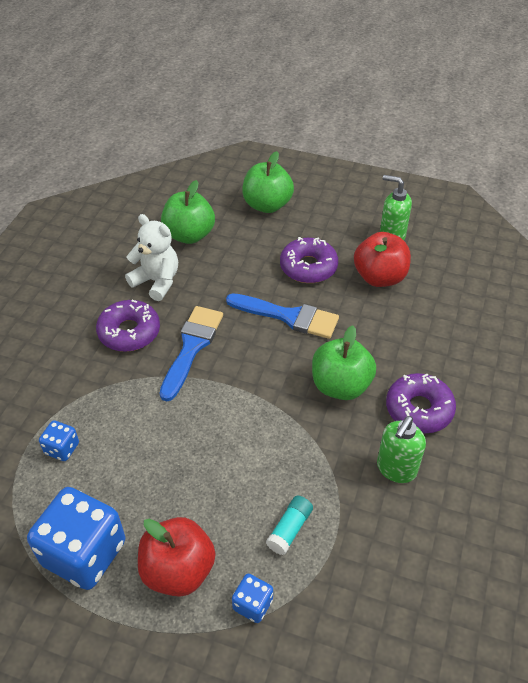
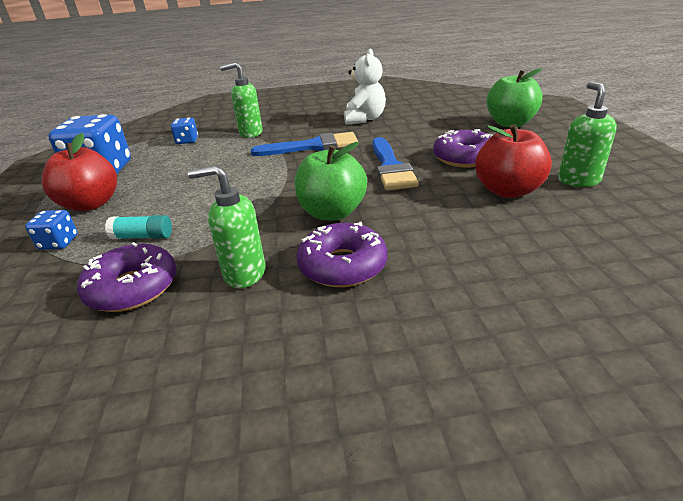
camera: 65 degrees right, 15 degrees down
purple donut [96,300,160,352] -> purple donut moved to [77,242,177,312]
green apple [161,180,215,244] -> none
none -> green soap dispenser [220,62,263,138]

